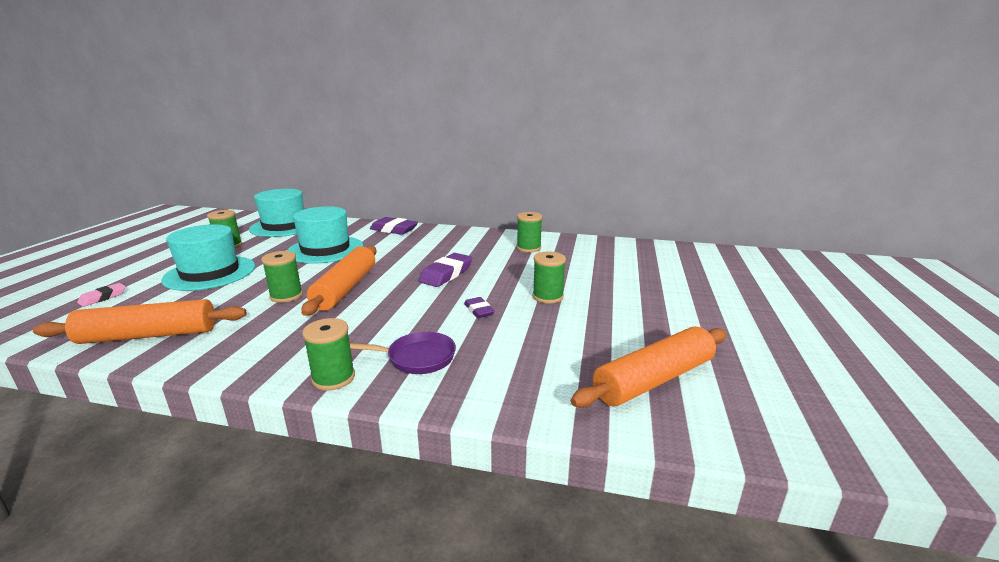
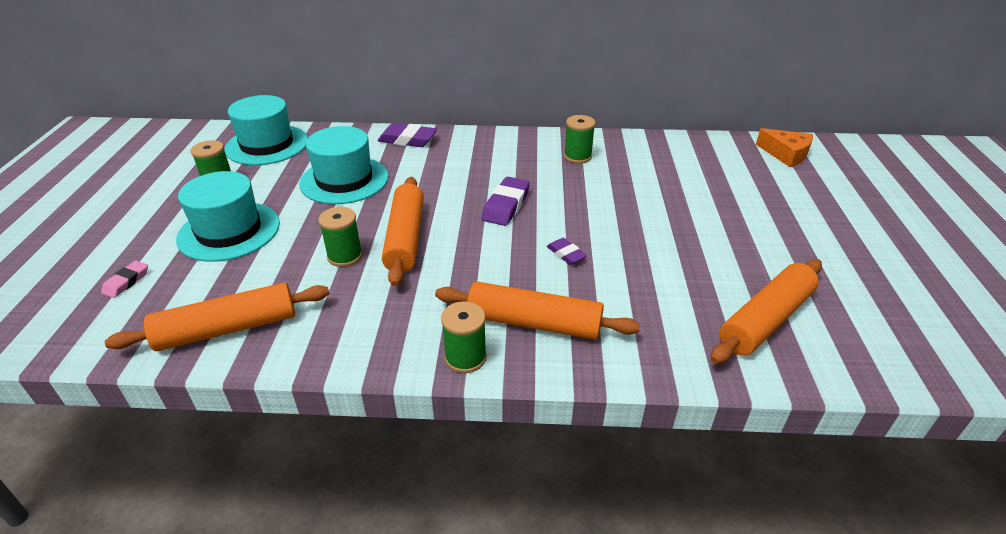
camera: 10 degrees left, 15 degrees up
purple pan [350,332,456,374] -> orange rolling pin [435,281,640,340]
green spool [533,251,566,304] -> none
none -> orange cheese [756,128,813,167]

